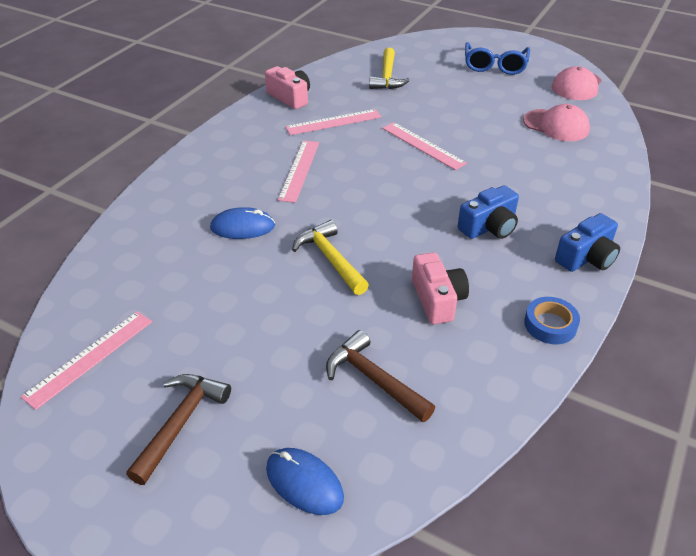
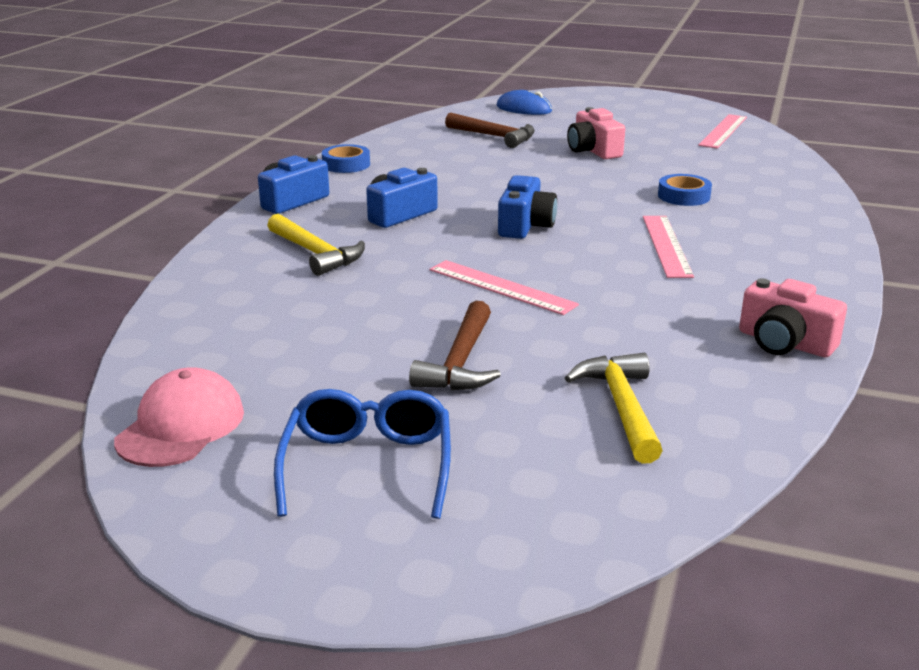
camera: 170 degrees right, 15 degrees down
brown hammer [126,374,231,485] -> brown hammer moved to [409,301,501,390]
blue mouse [210,207,275,239] -> blue tape [658,174,712,206]
pink ruler [285,109,381,135] -> none
yellow hammer [292,220,369,295] -> yellow hammer moved to [267,214,365,276]
pink camera [412,252,469,324] -> pink camera moved to [567,107,625,159]
pink cap [523,104,590,141] -> none
none -> blue camera [498,175,557,239]

